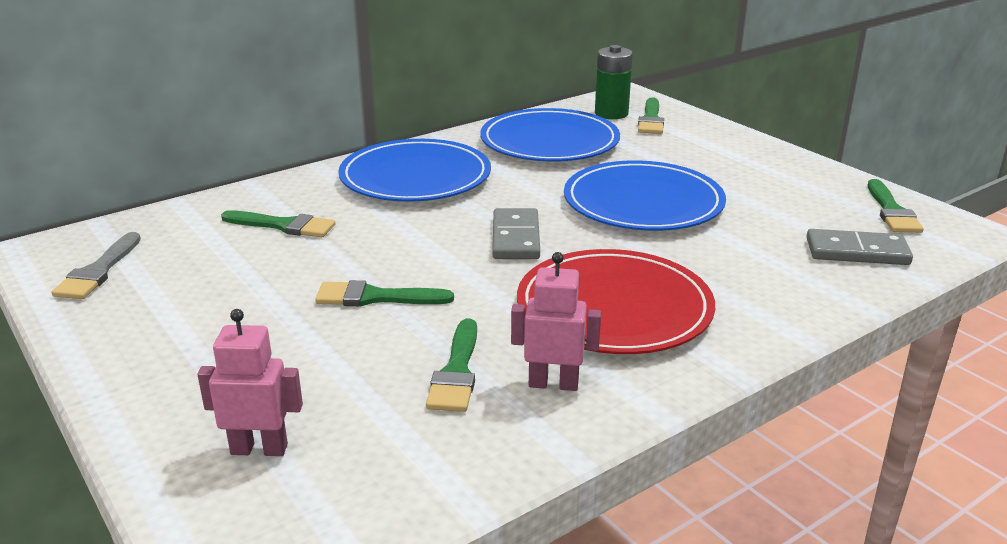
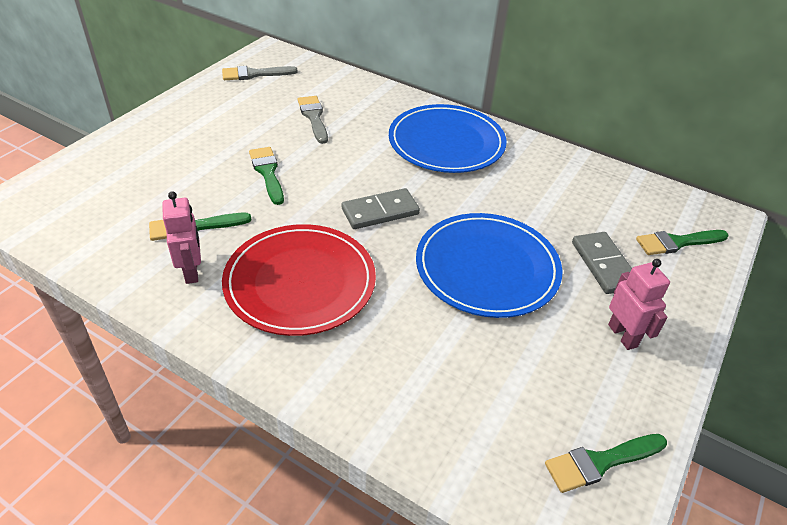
camera: 65 degrees right, 15 degrees up
pink robot [197,309,303,456] -> pink robot moved to [608,259,670,350]
green brush [221,210,336,237] -> none
blue plate [480,108,620,162] -> none
green battery [595,45,633,119] -> none
grey domino [806,229,913,265] -> grey domino moved to [572,232,632,294]
none -> grey brush [298,96,328,144]

